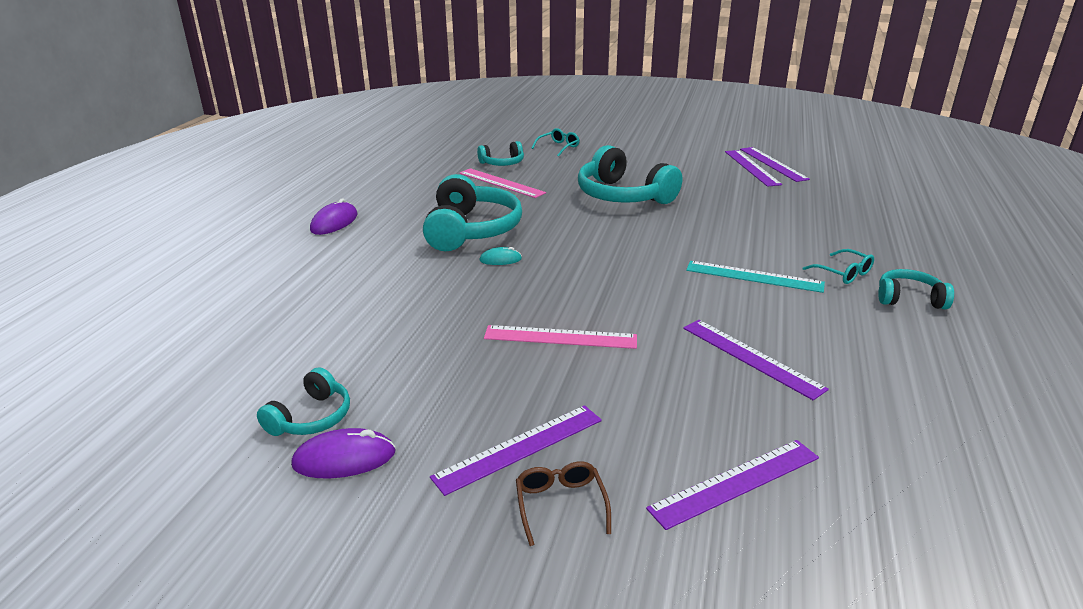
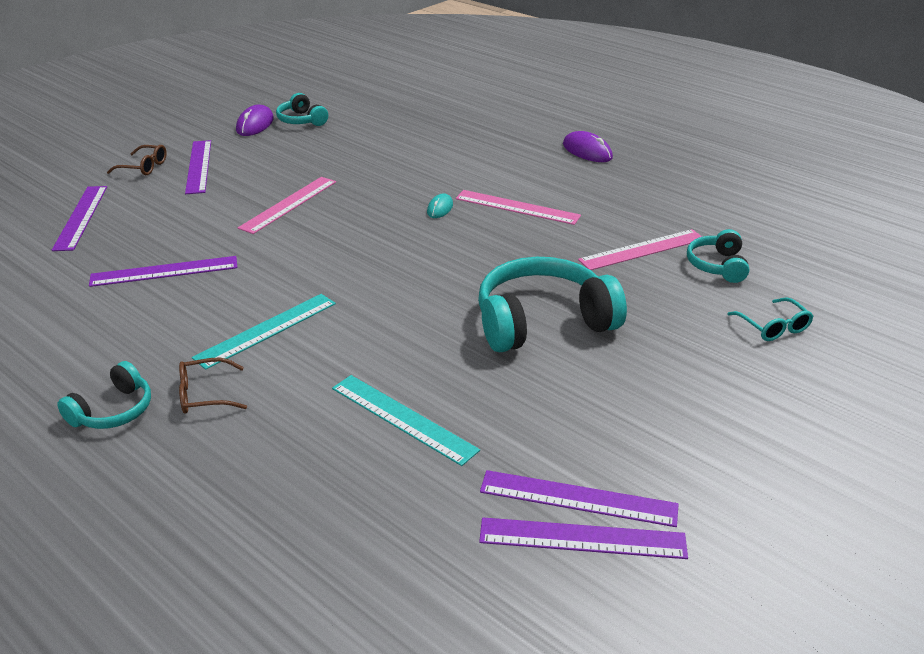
camera: 115 degrees right, 5 degrees up
turquoise headphones [423,174,522,251] -> pink ruler [455,190,581,225]
turquoise glasses [803,249,874,284] -> brown glasses [179,358,247,414]
none -> turquoise ruler [332,375,480,466]

